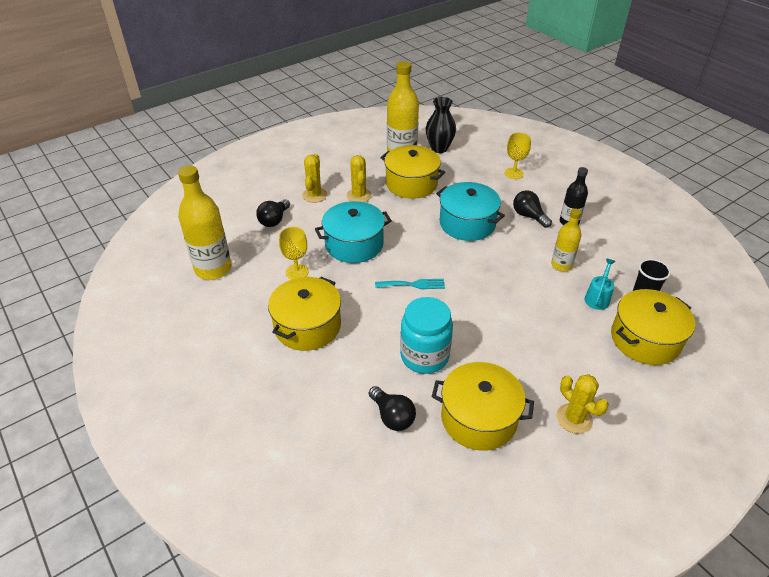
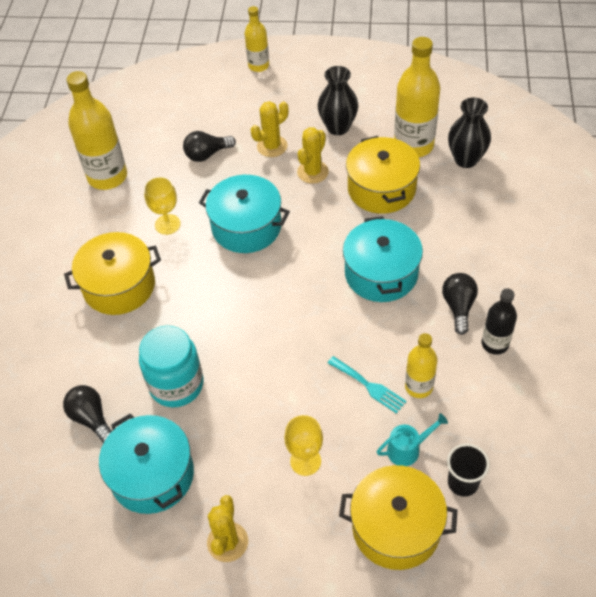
camera: 45 degrees right, 10 degrees up
black light bulb [369,386,416,431] -> black light bulb turned 135 degrees clockwise [63,385,112,443]
turquoise fork [375,279,445,289] -> turquoise fork moved to [328,356,407,414]
yellow pot [432,362,534,451] -> turquoise pot [99,414,194,514]
yellow goblet [505,133,531,179] -> yellow goblet moved to [284,415,323,476]
none -> yellow bottle [245,6,269,72]
none -> black vase [318,66,358,135]

